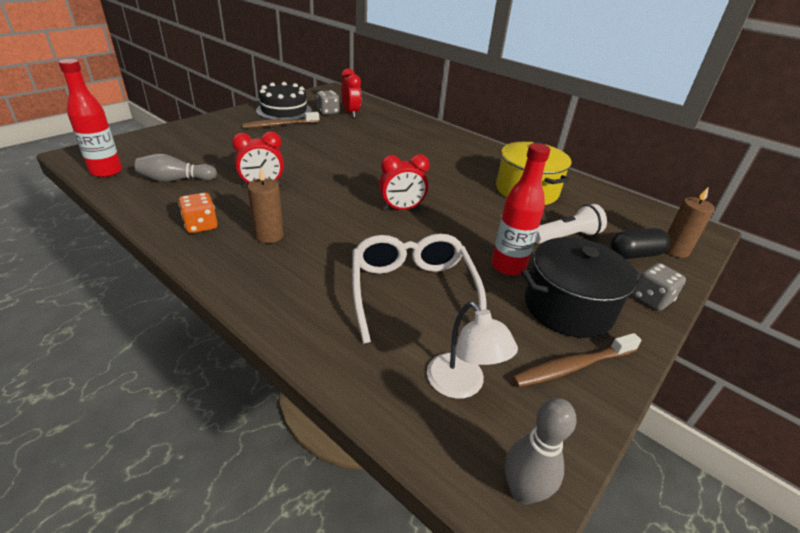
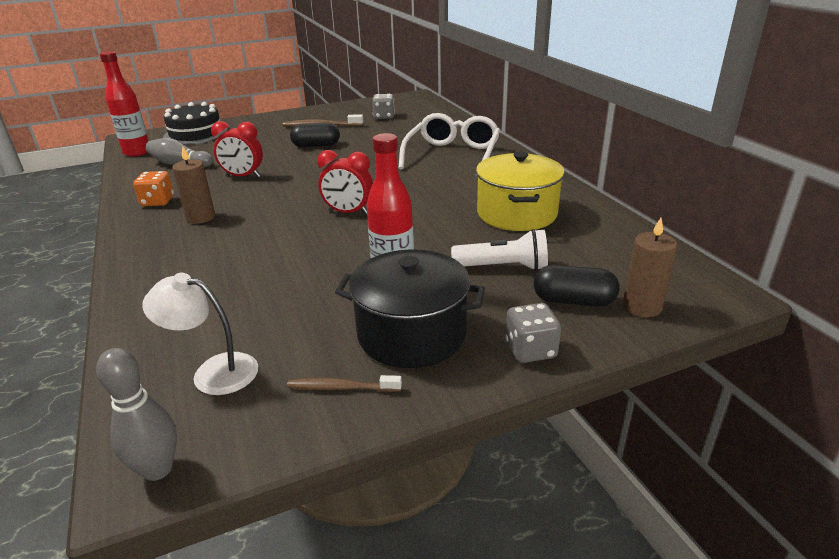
camera: 30 degrees right, 5 degrees down
black cake [256,82,312,120] -> black cake moved to [163,102,228,145]
red clock [341,69,361,118] -> none
white glasses [352,234,487,344] -> white glasses moved to [398,113,500,177]
white lamp [427,301,518,399] -> white lamp turned 105 degrees clockwise [142,273,258,395]
brown toothbrush [512,333,642,387] -> brown toothbrush [287,375,402,392], size x0.65
none -> black capsule [290,123,340,147]

